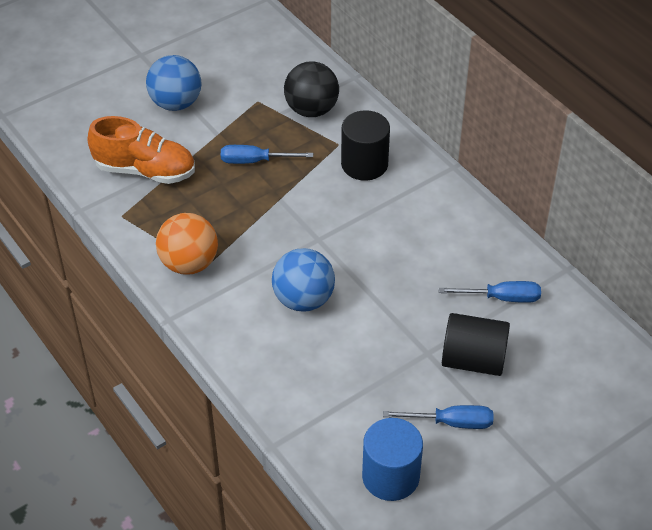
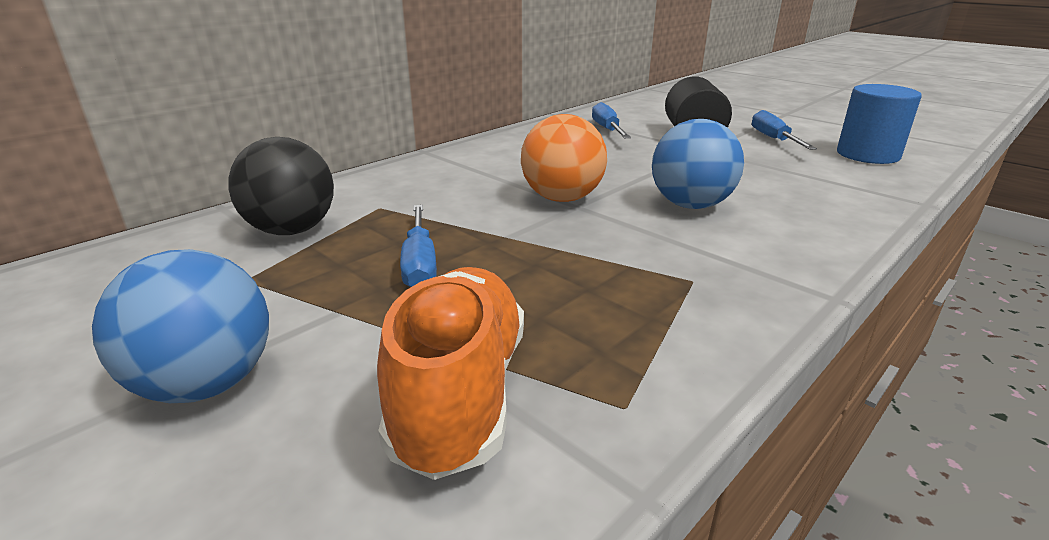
camera: 100 degrees left, 20 degrees down
orange ball [156,213,218,275] -> orange ball moved to [521,114,607,202]
black cylinder [341,110,390,181] -> none

